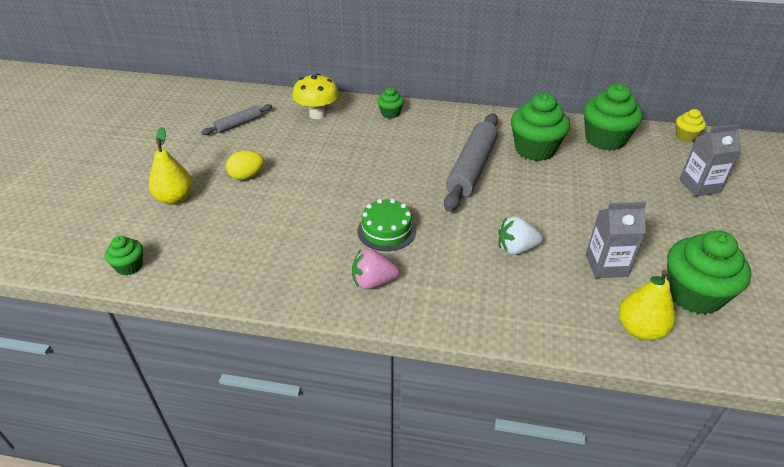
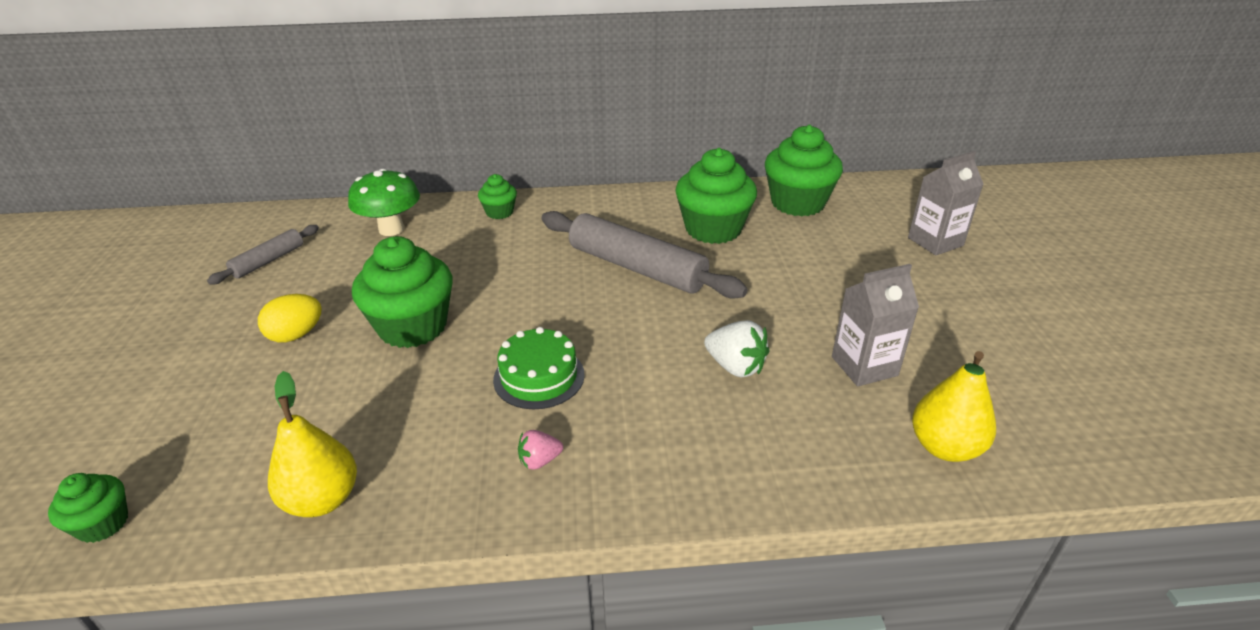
camera: 15 degrees left, 5 degrees down
yellow pear [149,127,193,205] -> yellow pear moved to [268,371,357,517]
yellow mushroom [292,73,339,119] -> green mushroom [348,169,420,236]
pink strawberry [352,249,400,290] -> pink strawberry [518,430,563,470], size x0.60
grey rolling pin [444,113,498,212] -> grey rolling pin turned 60 degrees counterclockwise [542,211,748,299]
white strawberry [498,216,543,255] -> white strawberry turned 120 degrees counterclockwise [704,320,769,377]
green cupcake [667,230,751,315] -> green cupcake moved to [352,236,453,348]
yellow cupcake [676,109,706,142] -> none

